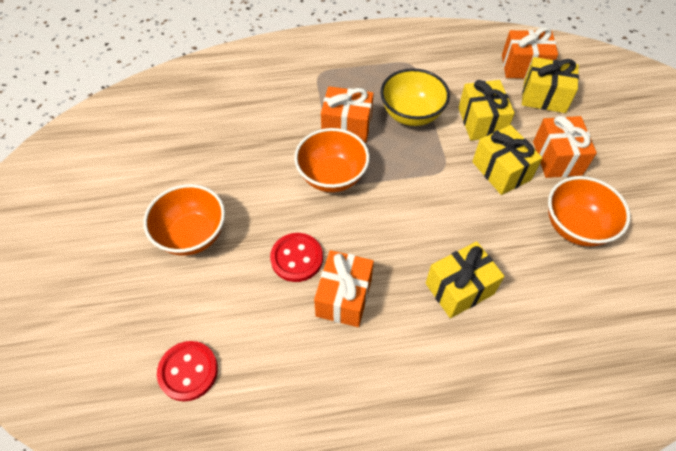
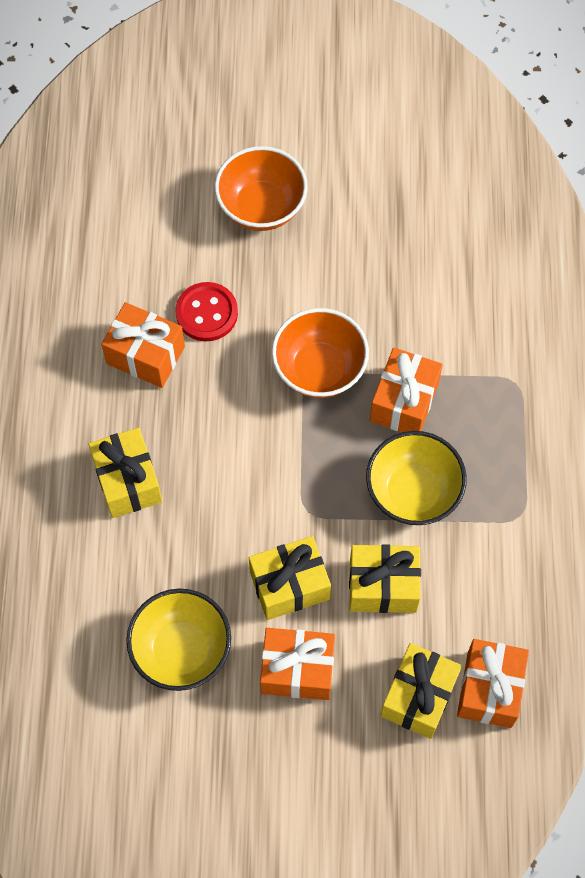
camera: 100 degrees right, 10 degrees up
red button [157,341,218,401] -> none
orange bowl [548,176,630,246] -> yellow bowl [126,589,231,691]

